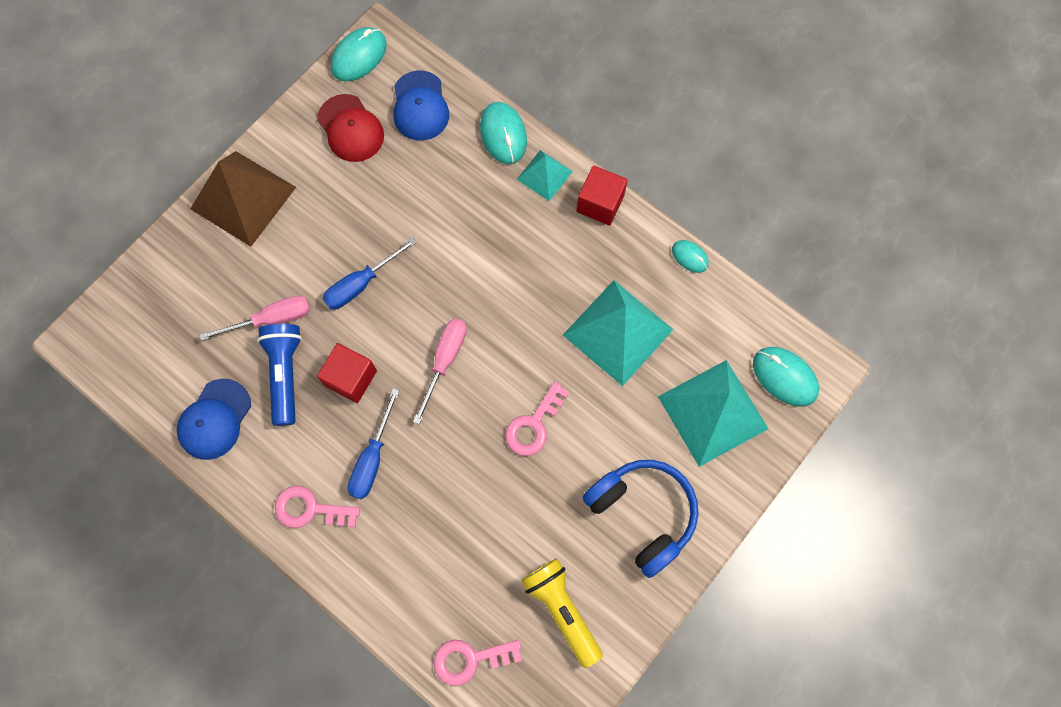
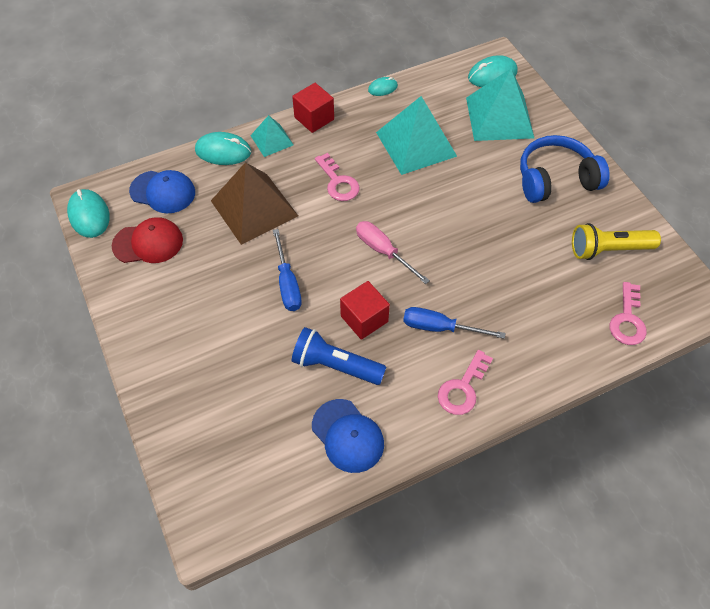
camera: 65 degrees left, 15 degrees down
brown pyramid [190,151,296,246] -> brown pyramid moved to [211,162,298,245]
pink screwdriver [199,296,310,341] -> none
blue screwdriver [348,388,400,499] -> blue screwdriver turned 150 degrees clockwise [403,307,505,339]
pink key [505,381,570,456] -> pink key moved to [315,153,360,201]

